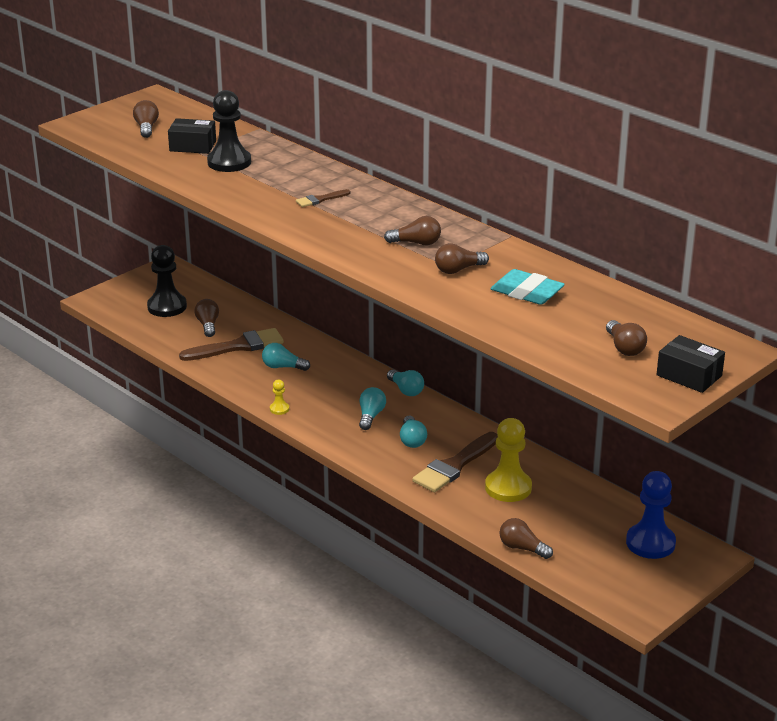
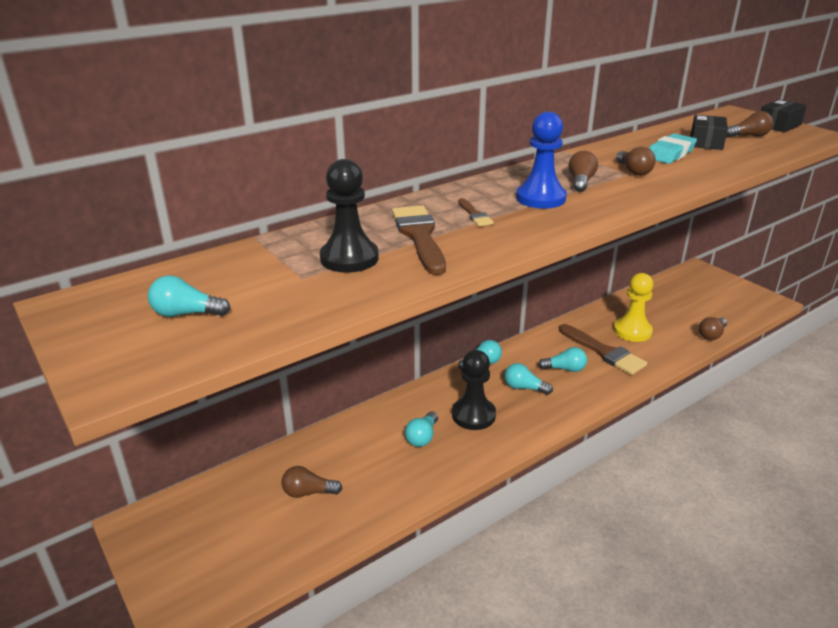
camera: 80 degrees left, 0 degrees up
brown light bulb [133,100,159,138] -> turquoise light bulb [148,275,230,317]
black pawn [147,245,187,317] -> black pawn moved to [452,350,496,430]
black box [168,118,216,154] -> black box moved to [691,115,728,150]
brown brush [179,328,284,361] -> brown brush moved to [392,205,446,275]
yellow pawn [270,380,289,415] -> none
blue pawn [626,471,676,559] -> blue pawn moved to [516,112,567,209]

